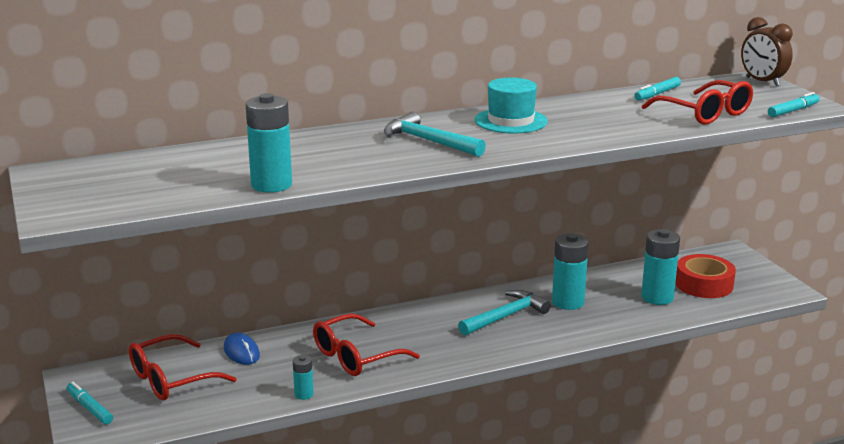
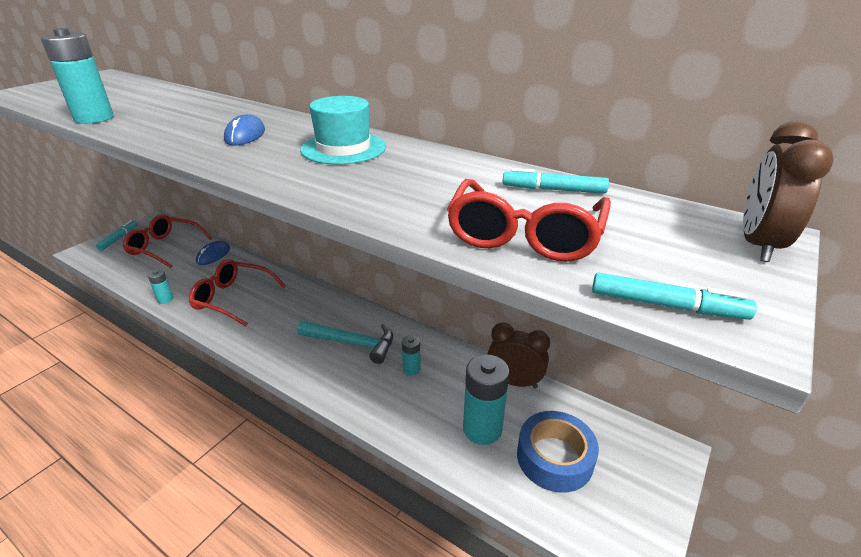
camera: 55 degrees right, 10 degrees up
turquoise hammer [384,112,486,157] -> blue mouse [224,114,265,145]
turquoise battery [552,233,589,310] -> turquoise battery [402,335,421,375], size x0.51
red tape [675,254,736,298] -> blue tape [517,411,599,493]
none -> brown clock [487,322,550,388]

